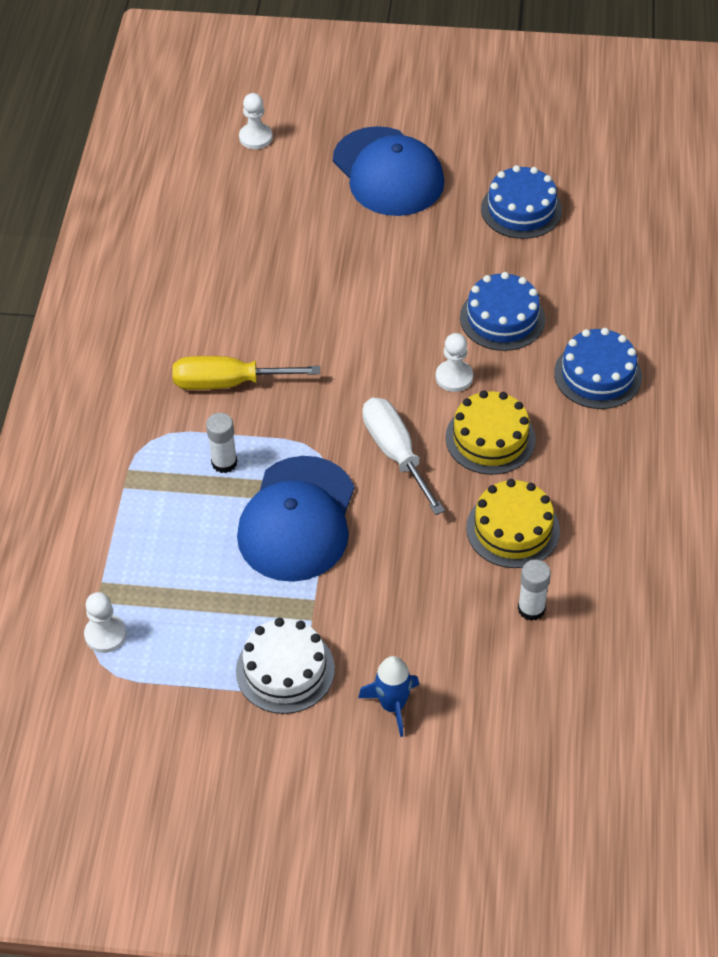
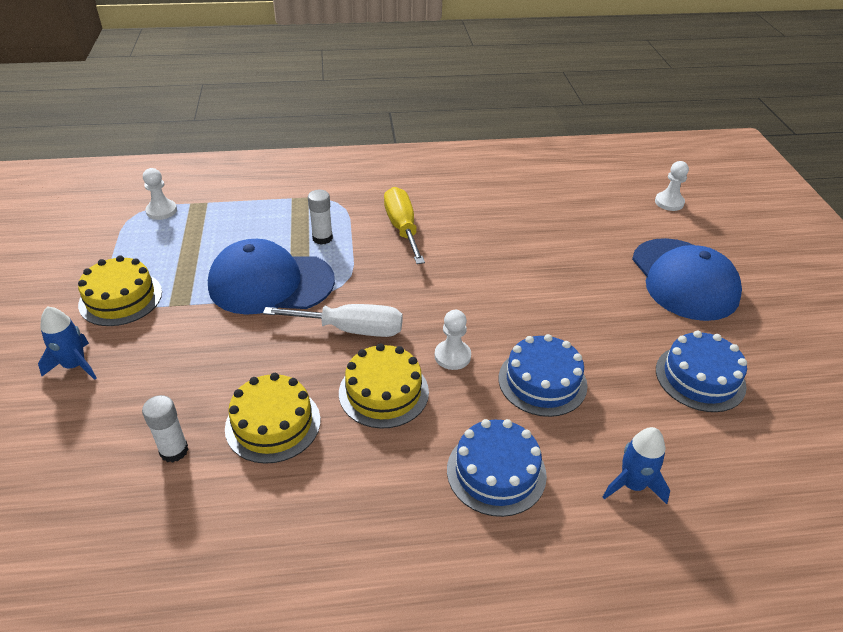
camera: 75 degrees right, 10 degrees down
white cake [236,618,335,714] -> yellow cake [78,255,162,326]
blue cap [333,126,444,216] -> blue cap turned 60 degrees counterclockwise [632,238,742,321]
white screwdriver [362,398,445,515] -> white screwdriver turned 45 degrees clockwise [263,304,403,337]
none -> blue rocket [603,427,670,504]

